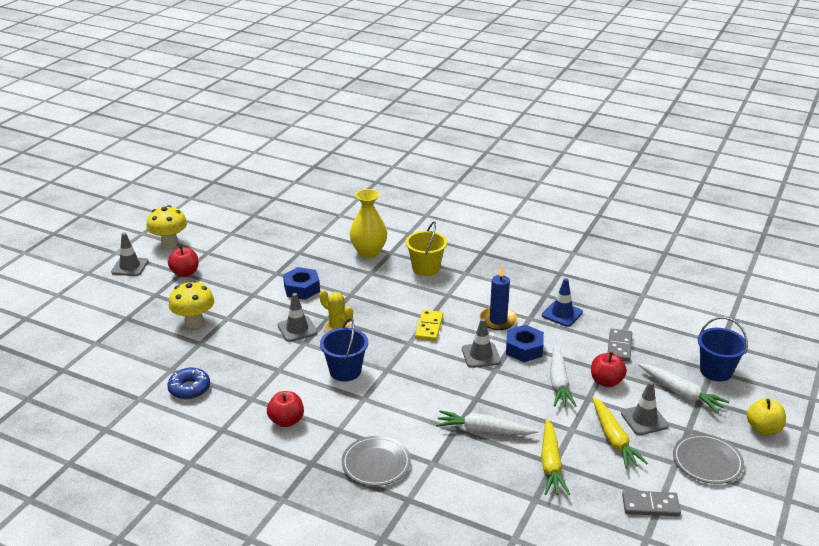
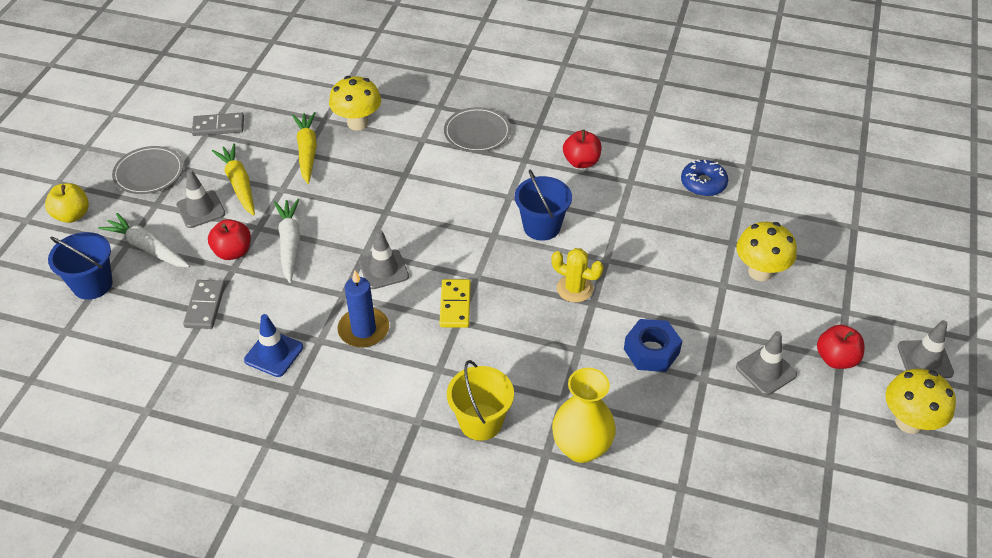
camera: 170 degrees right, 15 degrees up
grey traffic cone [278,293,317,342] -> grey traffic cone moved to [736,331,797,395]
white carrot [436,410,539,435] -> none
blue nut [506,325,544,362] -> none
none -> yellow mushroom [329,76,381,130]

